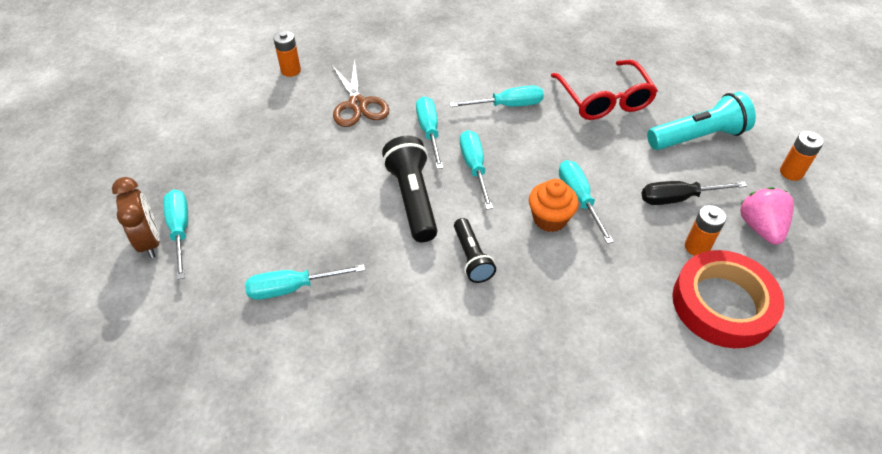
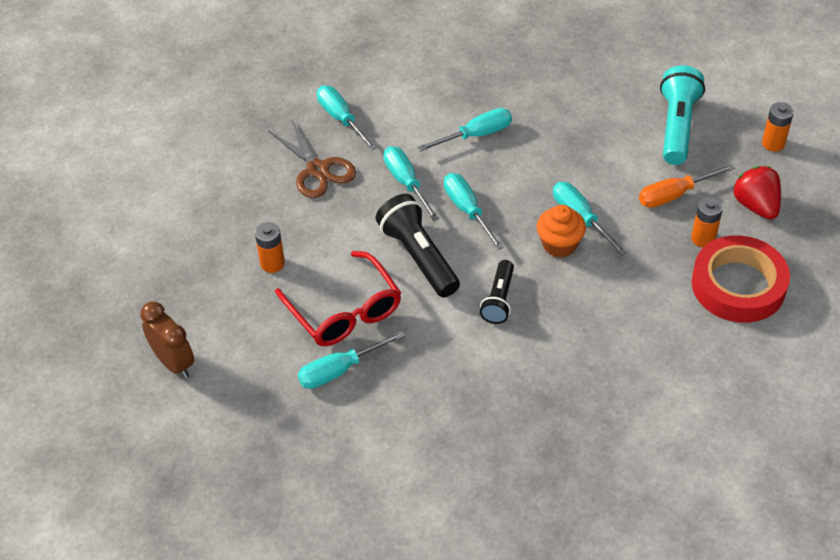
camera: 15 degrees left, 0 degrees up
turquoise screwdriver [163,190,188,280] -> turquoise screwdriver moved to [317,86,377,151]
orange battery [273,31,301,77] -> orange battery moved to [255,222,285,273]
black flashlight [454,218,496,283] -> black flashlight turned 45 degrees clockwise [480,260,514,324]
red glasses [551,60,658,120] -> red glasses moved to [275,251,401,346]
black screwdriver [642,181,747,205] -> orange screwdriver [639,164,735,208]
turquoise flashlight [647,92,756,150] -> turquoise flashlight turned 45 degrees counterclockwise [660,65,705,165]
pink strawberry [740,187,794,245] -> red strawberry [733,166,781,219]

